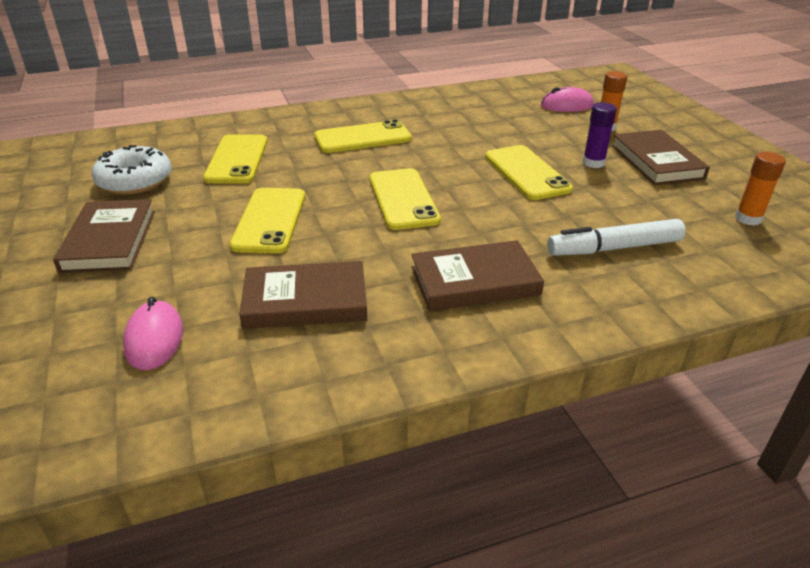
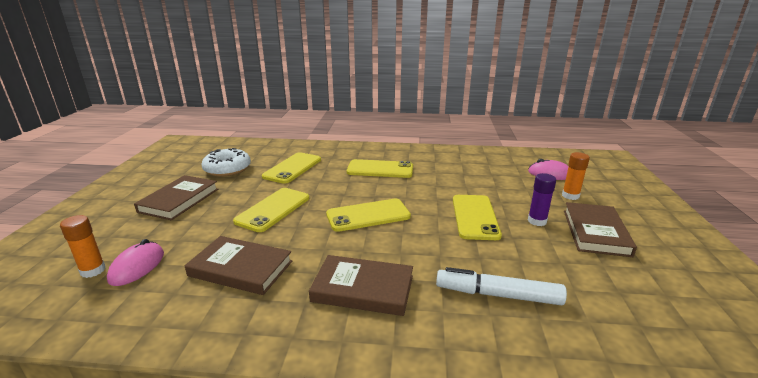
camera: 25 degrees right, 10 degrees down
yellow phone [369,168,441,230] -> yellow phone turned 60 degrees clockwise [326,199,411,232]
orange glue stick [735,152,786,226] -> orange glue stick moved to [60,215,106,278]

